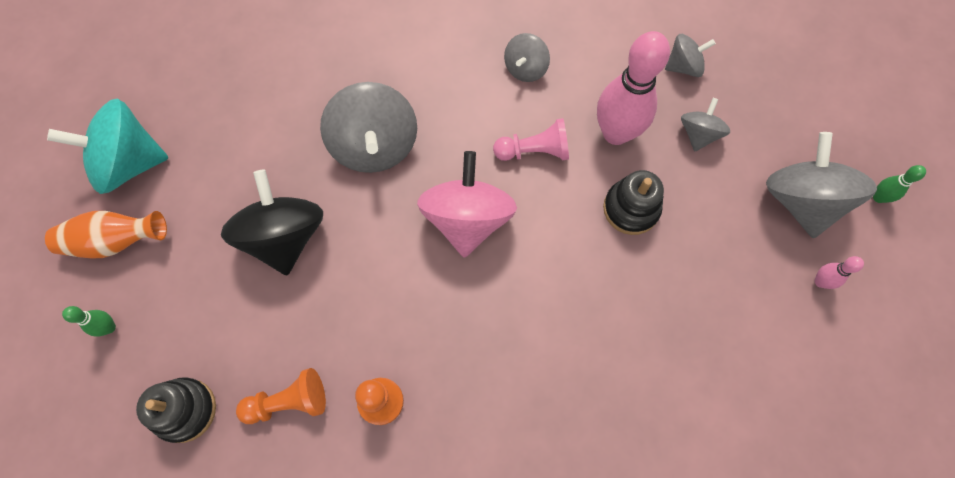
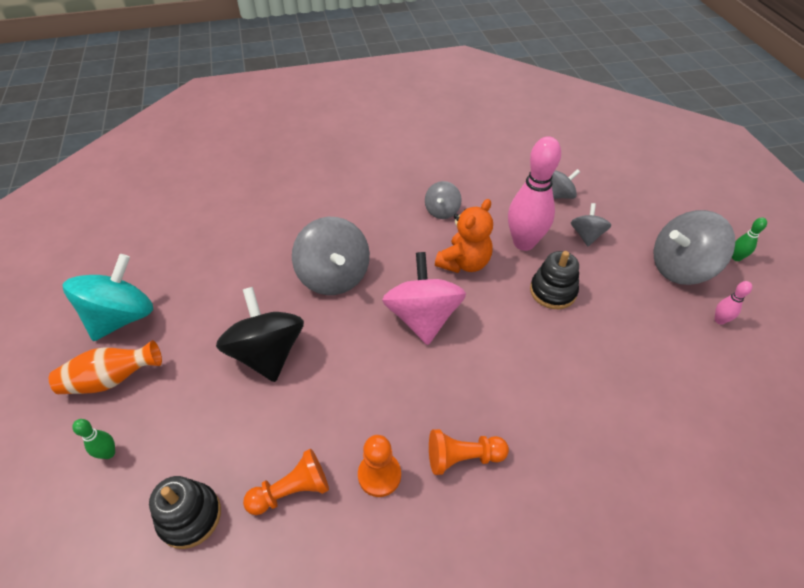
camera: 10 degrees left, 20 degrees down
turquoise spinning top [47,99,168,194] -> turquoise spinning top turned 135 degrees clockwise [62,254,153,341]
pink pawn [493,118,569,161] -> orange teddy bear [435,199,493,273]
grey spinning top [766,132,877,238] -> grey spinning top turned 90 degrees counterclockwise [654,210,735,285]
none -> orange pawn [429,429,509,475]

